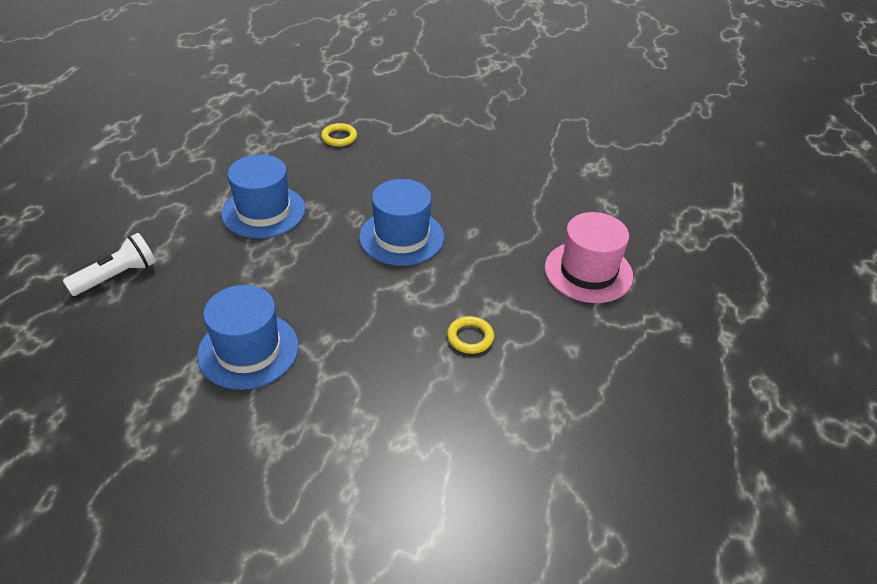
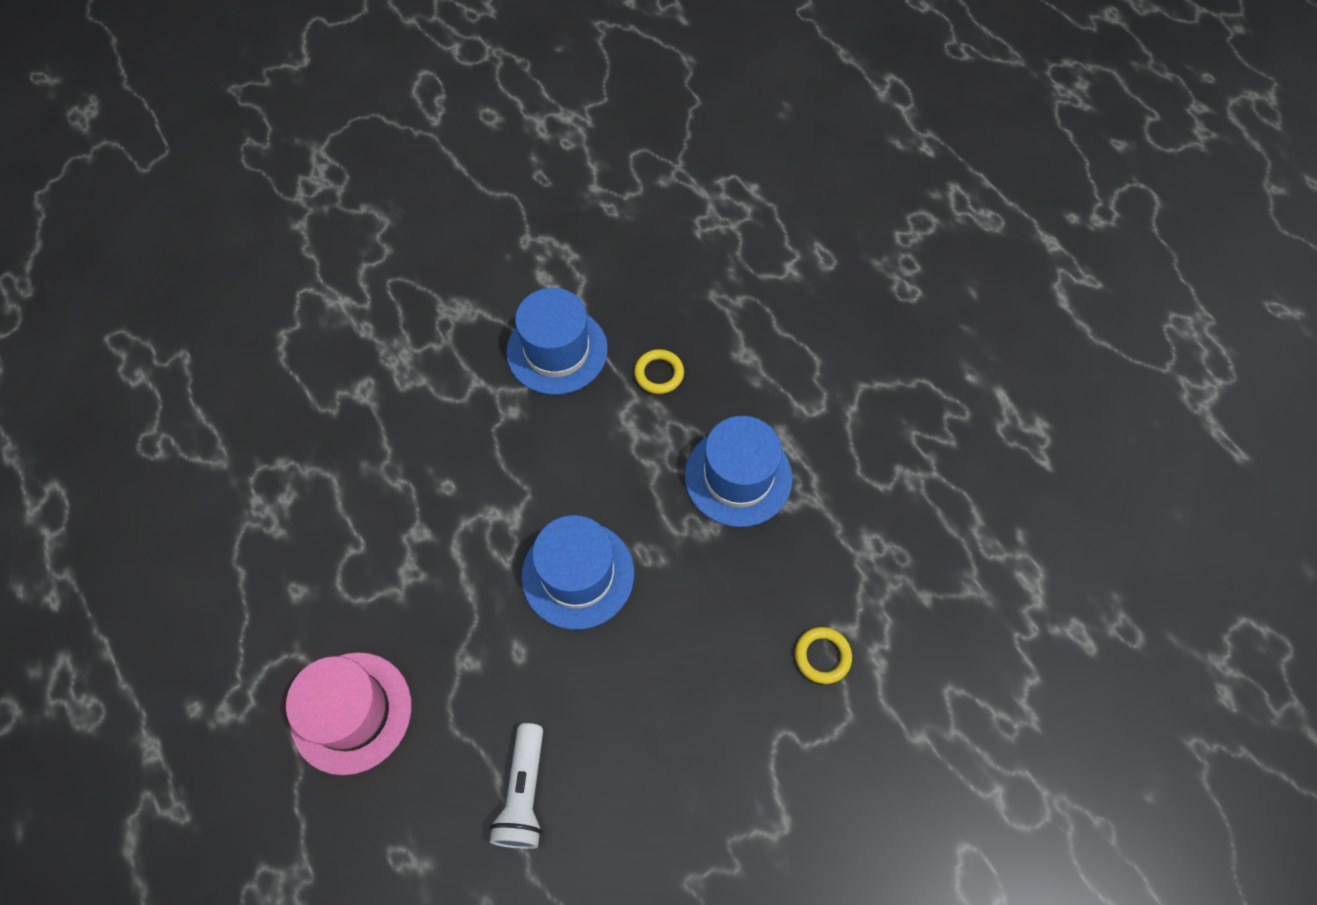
camera: 135 degrees right, 20 degrees up
white flashlight [63,233,156,296] -> white flashlight moved to [490,723,543,849]
yellow ring [447,316,494,354] -> yellow ring moved to [634,349,684,394]

